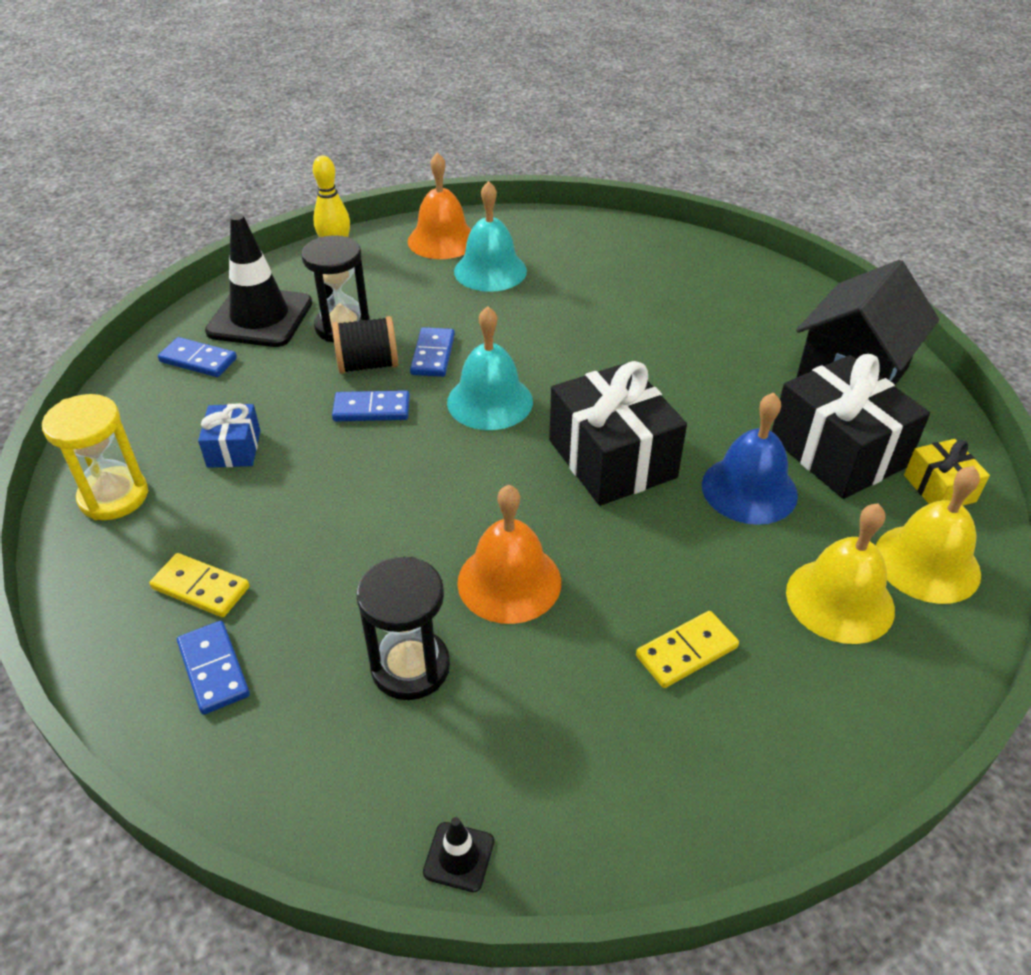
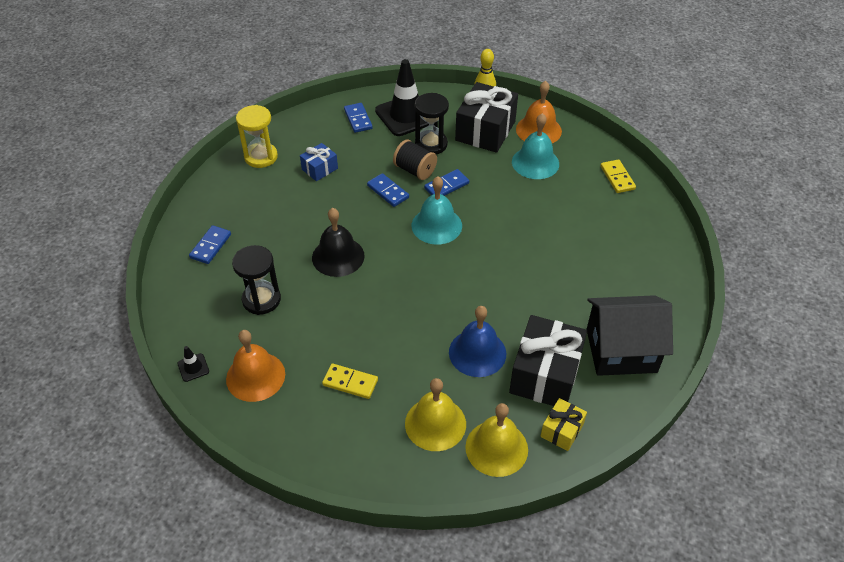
camera: 50 degrees right, 5 degrees up
yellow domino [149,553,250,617] -> yellow domino moved to [601,160,636,193]
orange bell [457,485,561,624] -> orange bell moved to [226,330,285,402]
black gift [549,361,687,506] -> black gift moved to [455,82,518,153]
none -> black bell [312,208,365,277]

